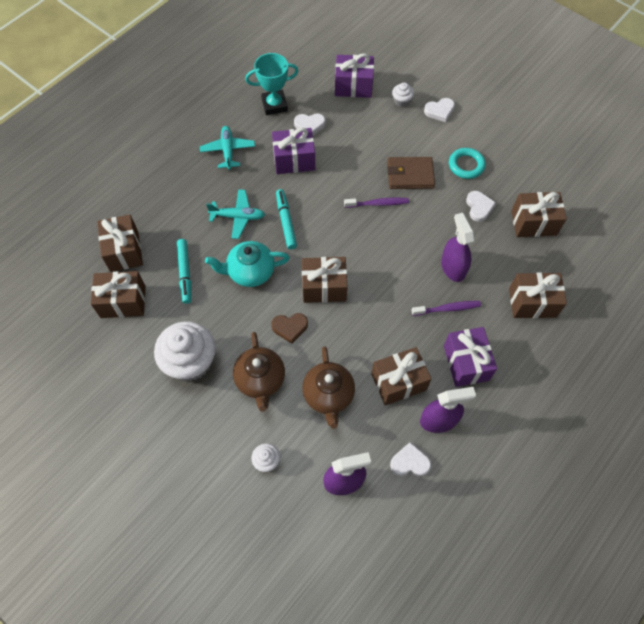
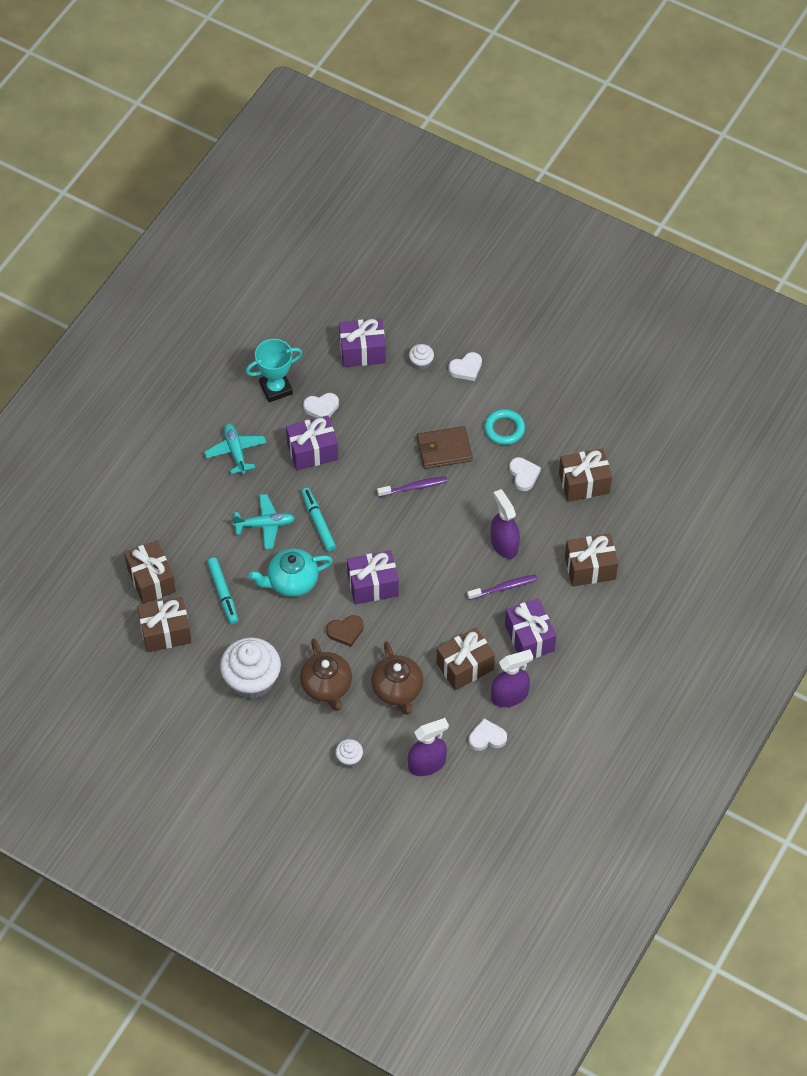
camera: 10 degrees left, 5 degrees down
brown gift [302,257,348,303] -> purple gift [347,550,399,604]

